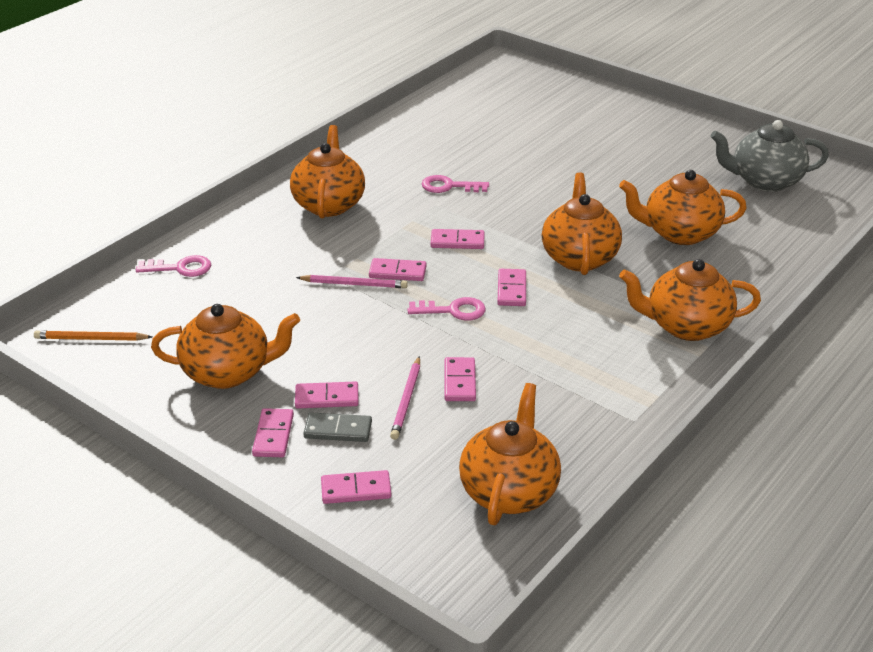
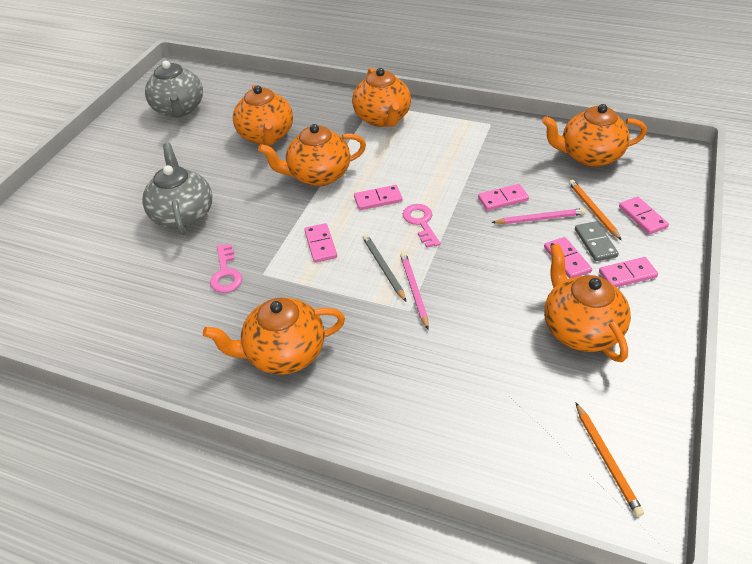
camera: 105 degrees left, 10 degrees up
pink key [136,255,211,277] -> none
pink domino [369,258,426,281] -> grey pencil [363,234,407,302]
none -> grey teapot [142,143,212,235]
none -> orange pencil [569,180,621,240]

